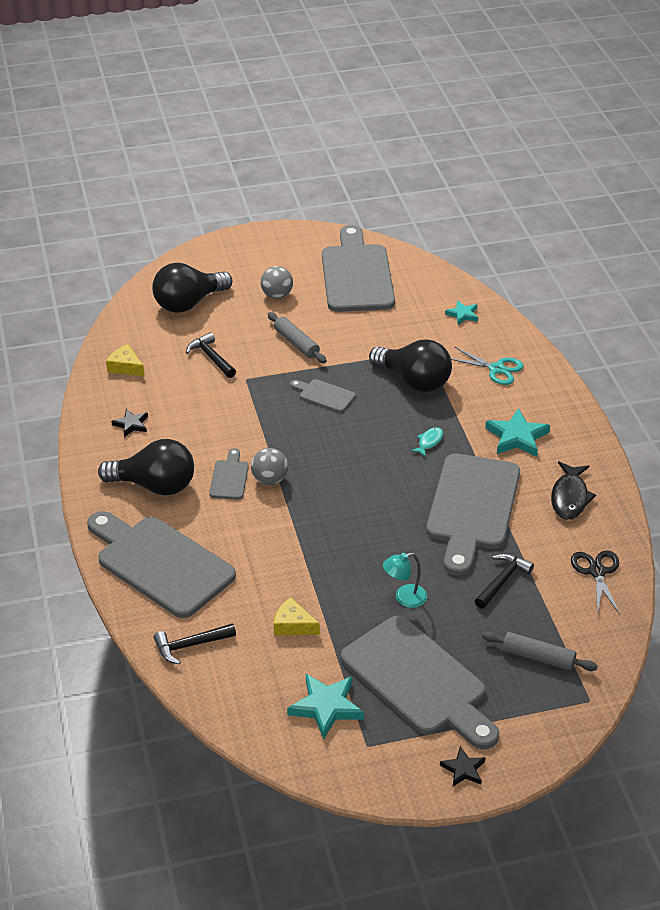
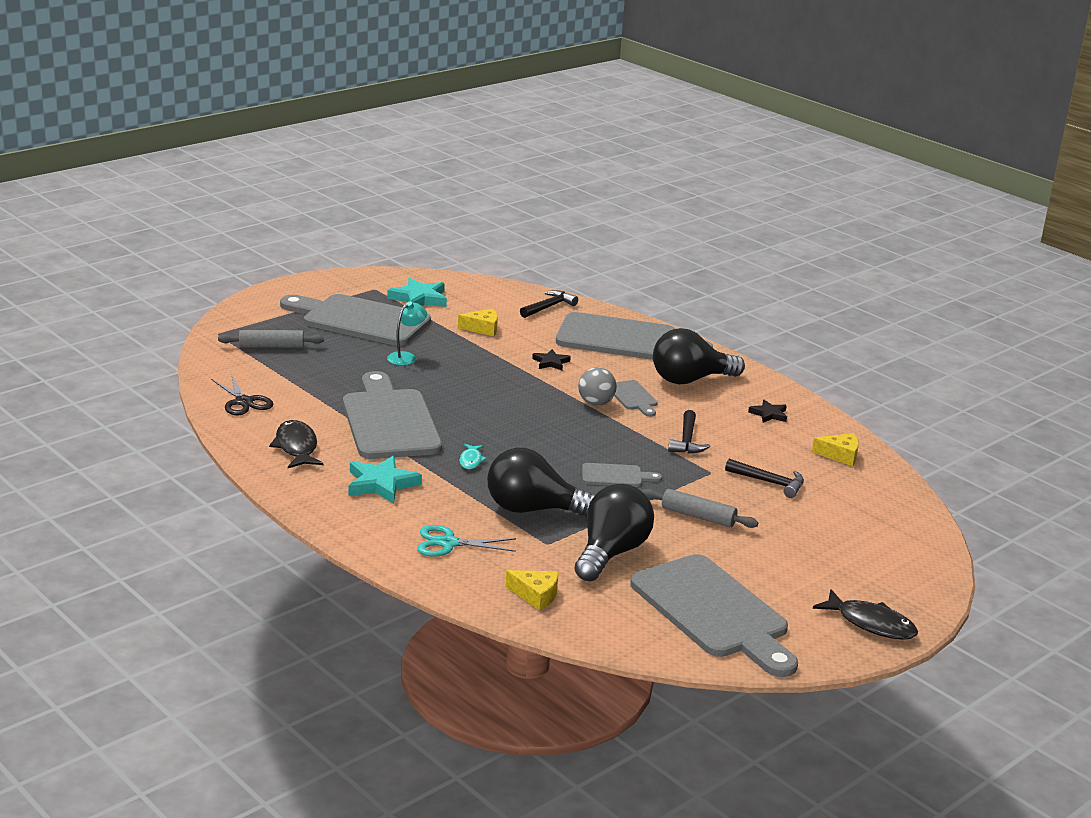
camera: 150 degrees right, 15 degrees down
black light bulb [152,263,233,313] -> black light bulb moved to [574,484,654,581]
grey ball [261,266,293,299] -> none
black star [440,746,486,787] -> black star moved to [532,349,571,371]
turquoise star [445,300,478,325] -> yellow cheese [506,570,559,611]
black hammer [475,553,534,609] -> black hammer moved to [668,410,710,454]
none -> black fish [813,589,918,640]

